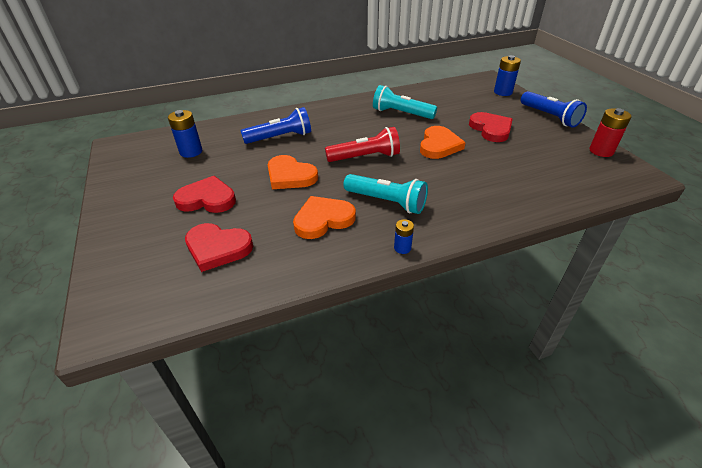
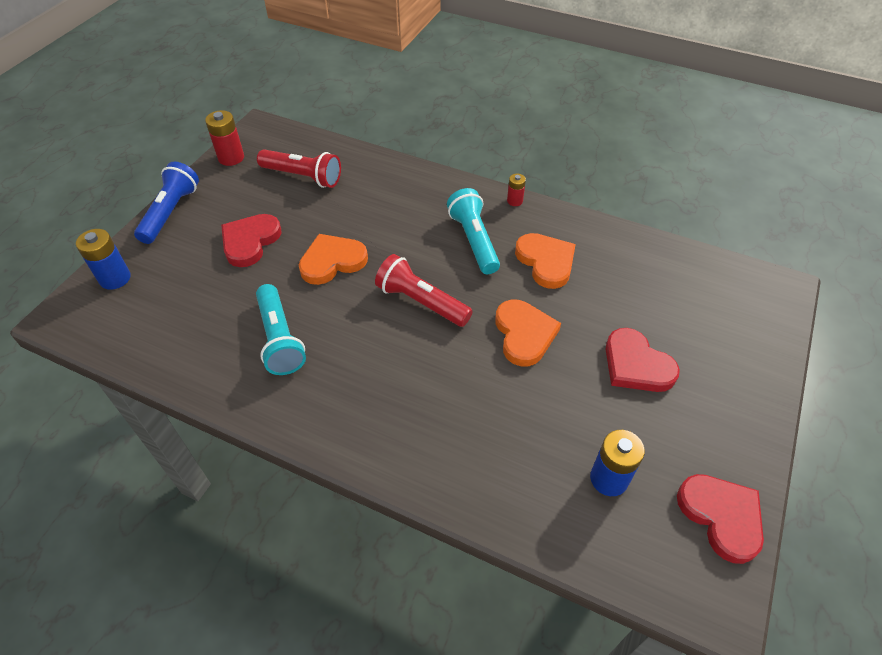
camera: 135 degrees left, 10 degrees up
red heart [185,223,253,272] -> red heart moved to [677,474,764,564]
blue flashlight [241,107,311,144] -> none
orange heart [293,196,356,239] -> orange heart turned 135 degrees counterclockwise [515,233,576,289]
blue battery [394,219,414,254] -> red battery [507,174,526,206]
none -> red flashlight [257,149,341,188]

